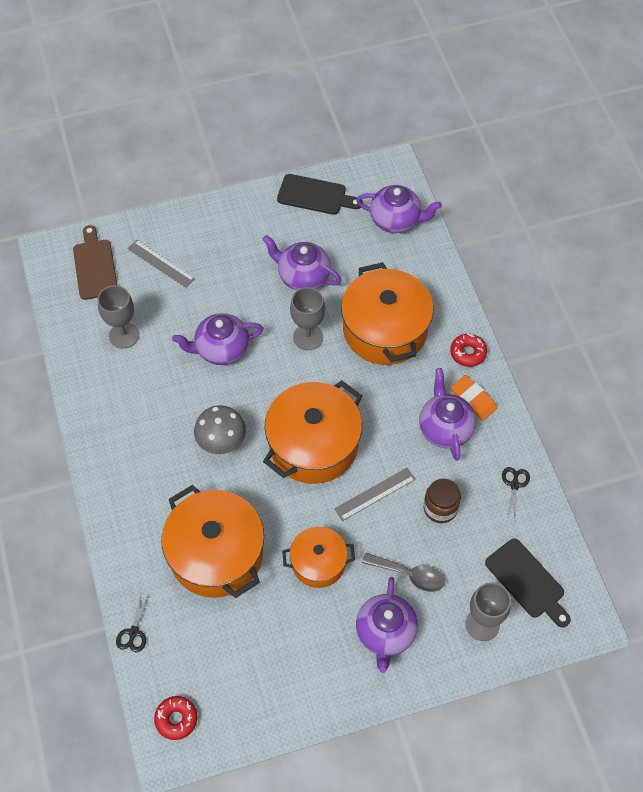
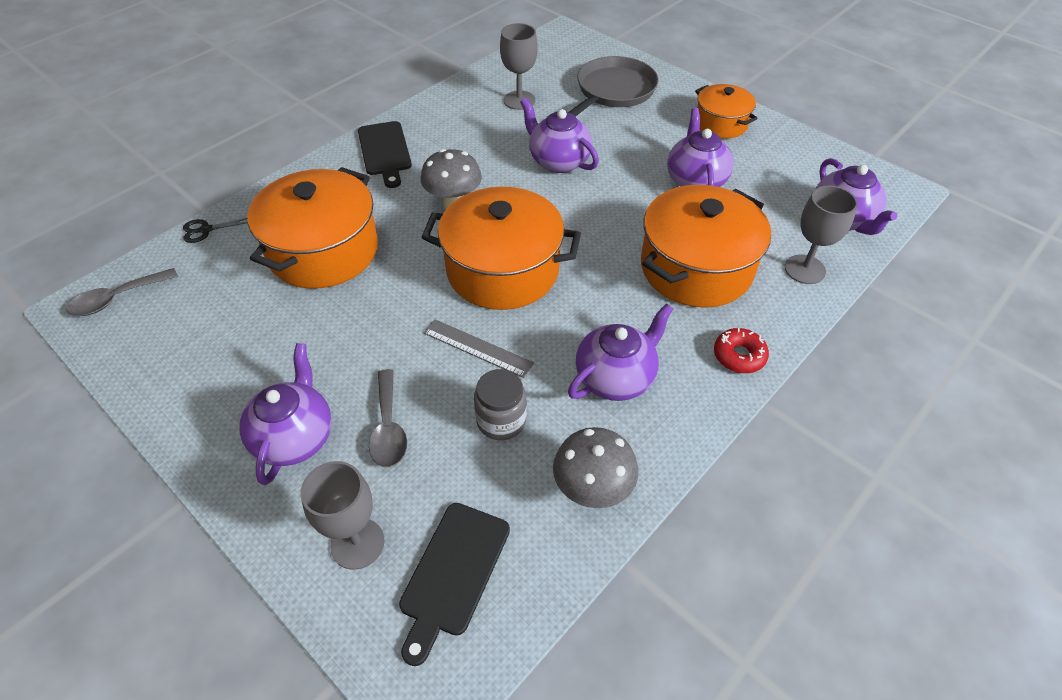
camera: 60 degrees right, 10 degrees down
brown cutting board [73,225,117,300] -> none
grey ruler [127,240,195,288] -> grey pan [569,56,659,117]
red donut [154,696,198,740] -> grey spoon [67,268,178,316]
black cutting board [277,174,362,215] -> black cutting board moved to [358,121,412,188]
orange pot [282,527,355,588] -> orange pot moved to [695,84,758,139]
grey goblet [290,287,325,350] -> grey goblet moved to [785,186,858,284]
purple teapot [356,577,418,673] -> purple teapot turned 120 degrees clockwise [239,343,332,485]
brown jar [424,478,461,523] -> grey jar [474,369,527,440]
orange eraser [451,375,497,421] -> none
black scissors [502,467,530,520] -> grey mushroom [553,427,638,508]

